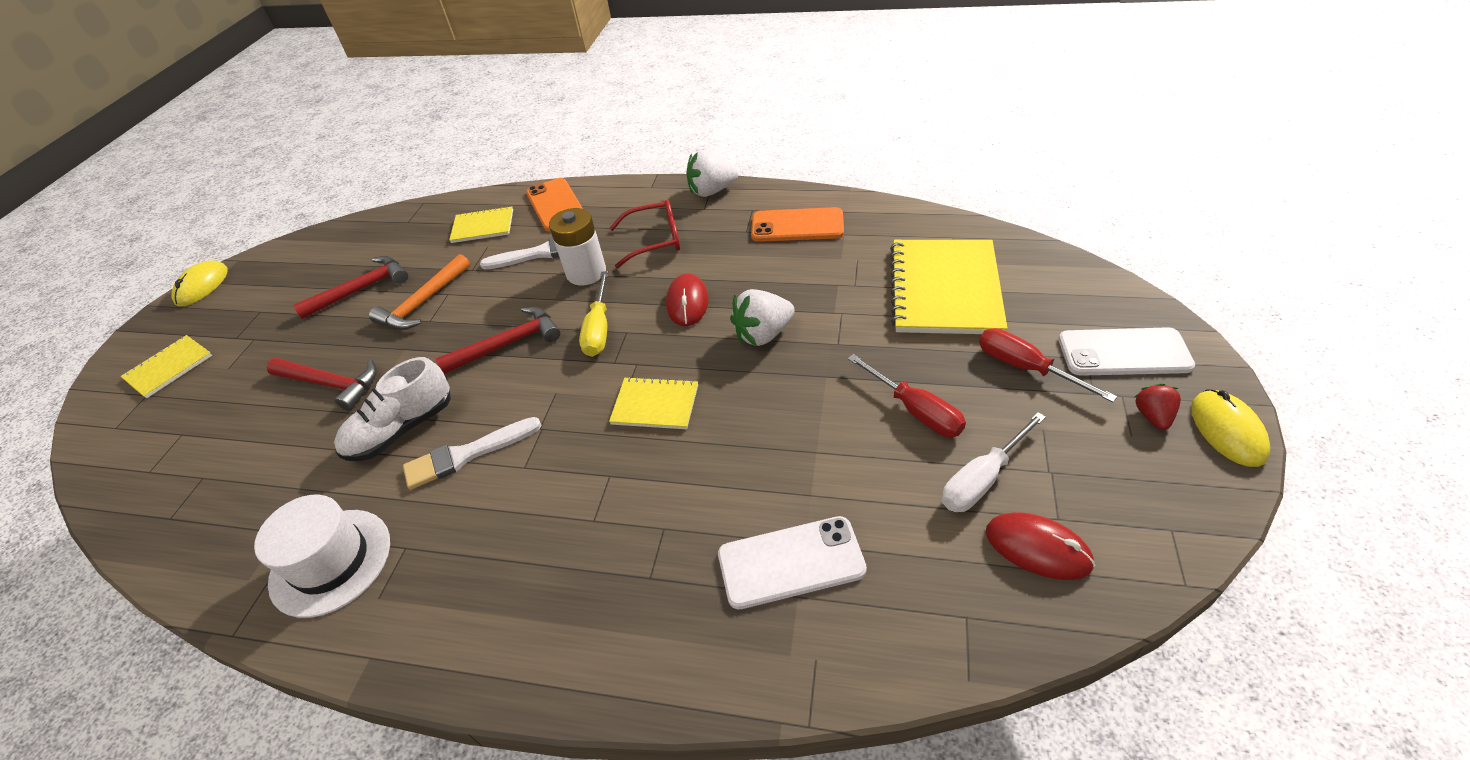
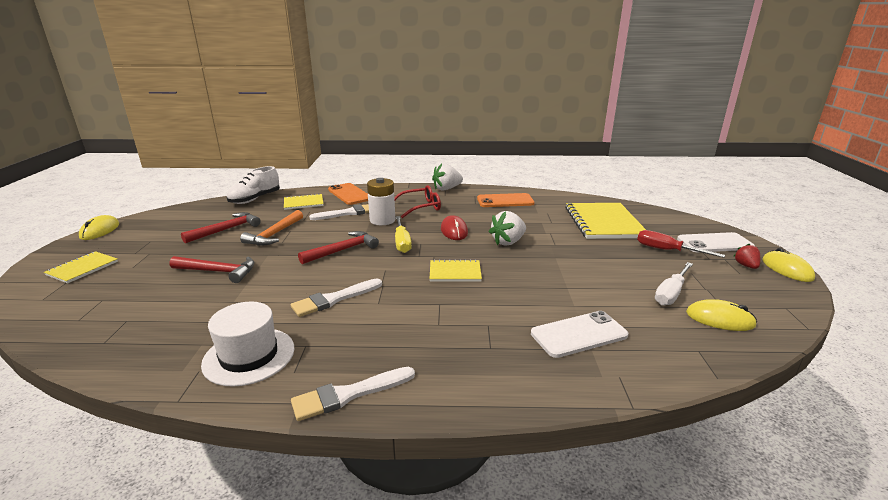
camera: 15 degrees left, 20 degrees down
white shoe [334,357,451,461] -> white shoe moved to [226,166,280,204]
red screwdriver [848,354,966,437] -> none
red mouse [986,512,1095,580] -> yellow mouse [686,299,757,331]
none -> white brush [291,367,415,421]

